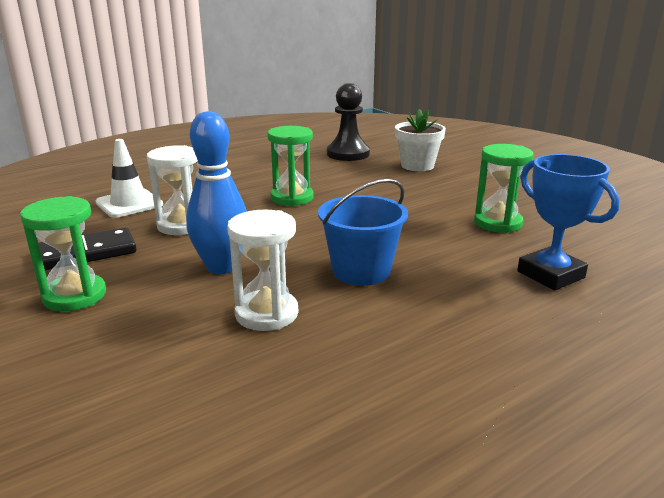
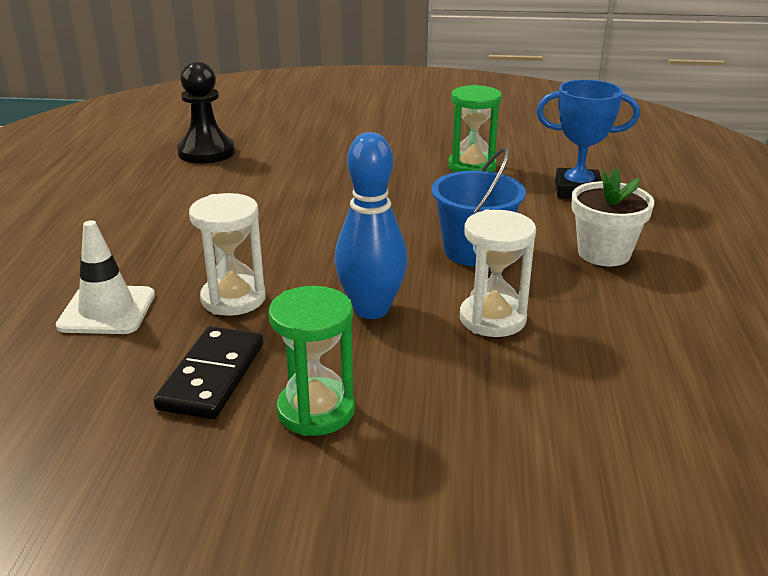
camera: 50 degrees left, 5 degrees up
green hourglass [267,126,314,206] -> none
white flower pot [395,109,446,171] -> white flower pot moved to [571,168,654,266]

